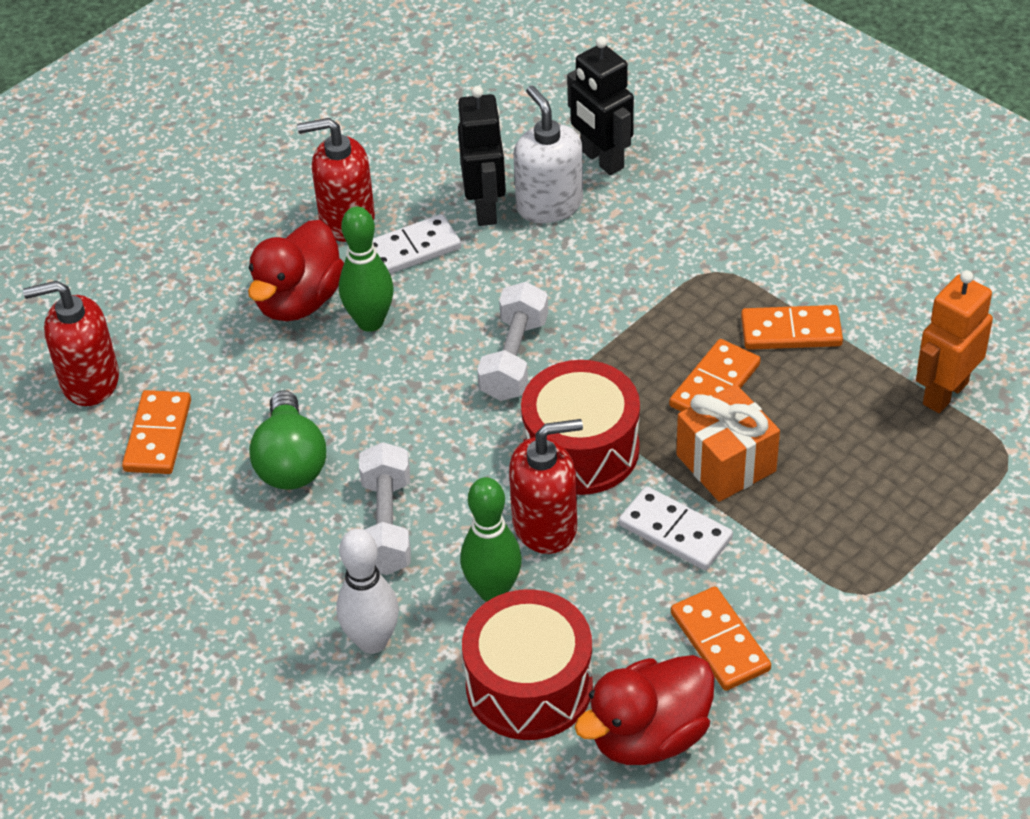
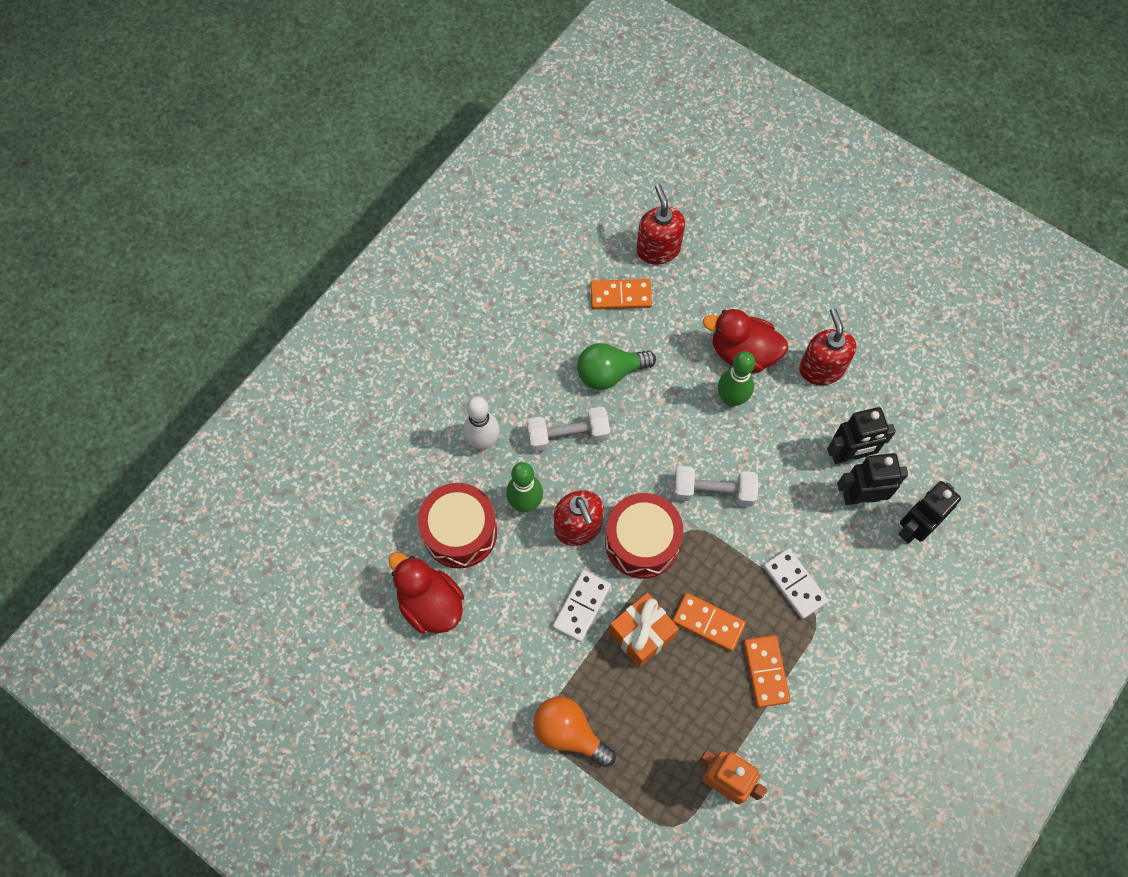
camera: 80 degrees right, 20 degrees up
white domino [372,214,461,274] -> white domino moved to [763,548,828,619]
white soap dispenser [513,85,583,223] -> black robot [837,453,908,505]
orange domino [671,587,771,691] -> none
none -> orange light bulb [533,697,616,767]

